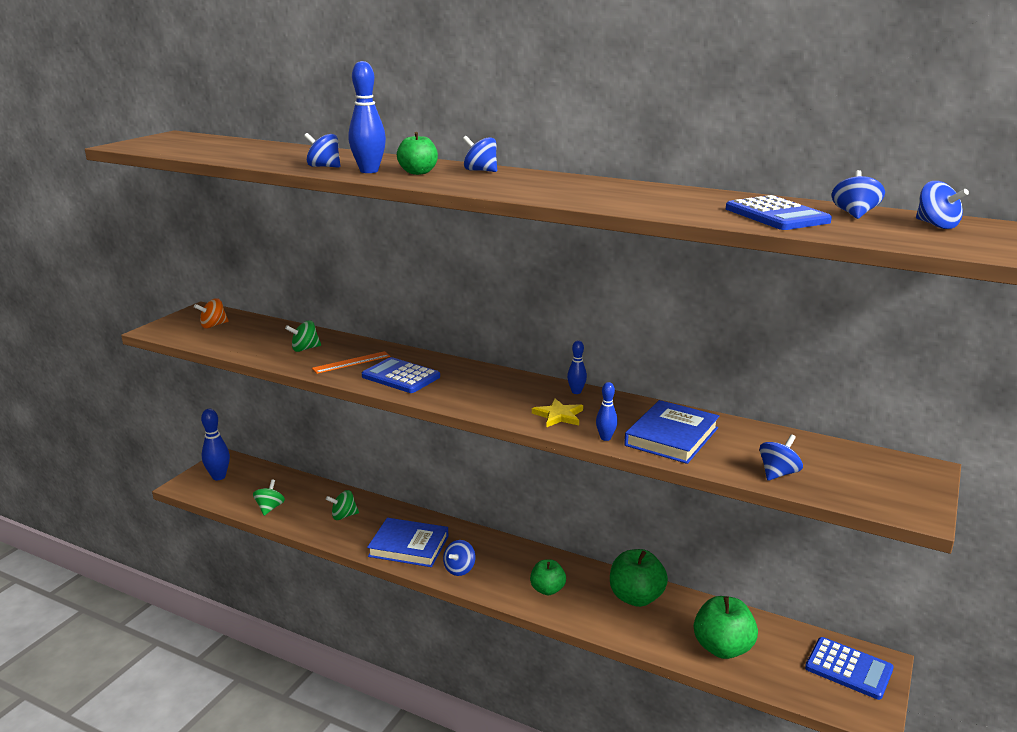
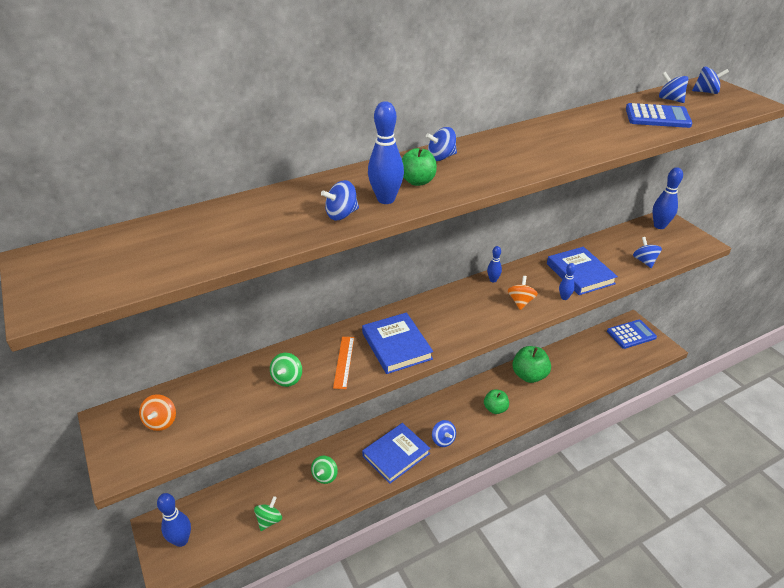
camera: 55 degrees left, 15 degrees up
green spinning top [253,479,285,516] -> green spinning top turned 75 degrees clockwise [254,496,282,531]
blue calculator [362,357,440,393] -> blue book [362,312,433,374]
yellow star [532,398,583,427] -> orange spinning top [508,276,538,310]
green apple [694,596,758,659] -> none
none -> blue bowling pin [652,167,683,229]

